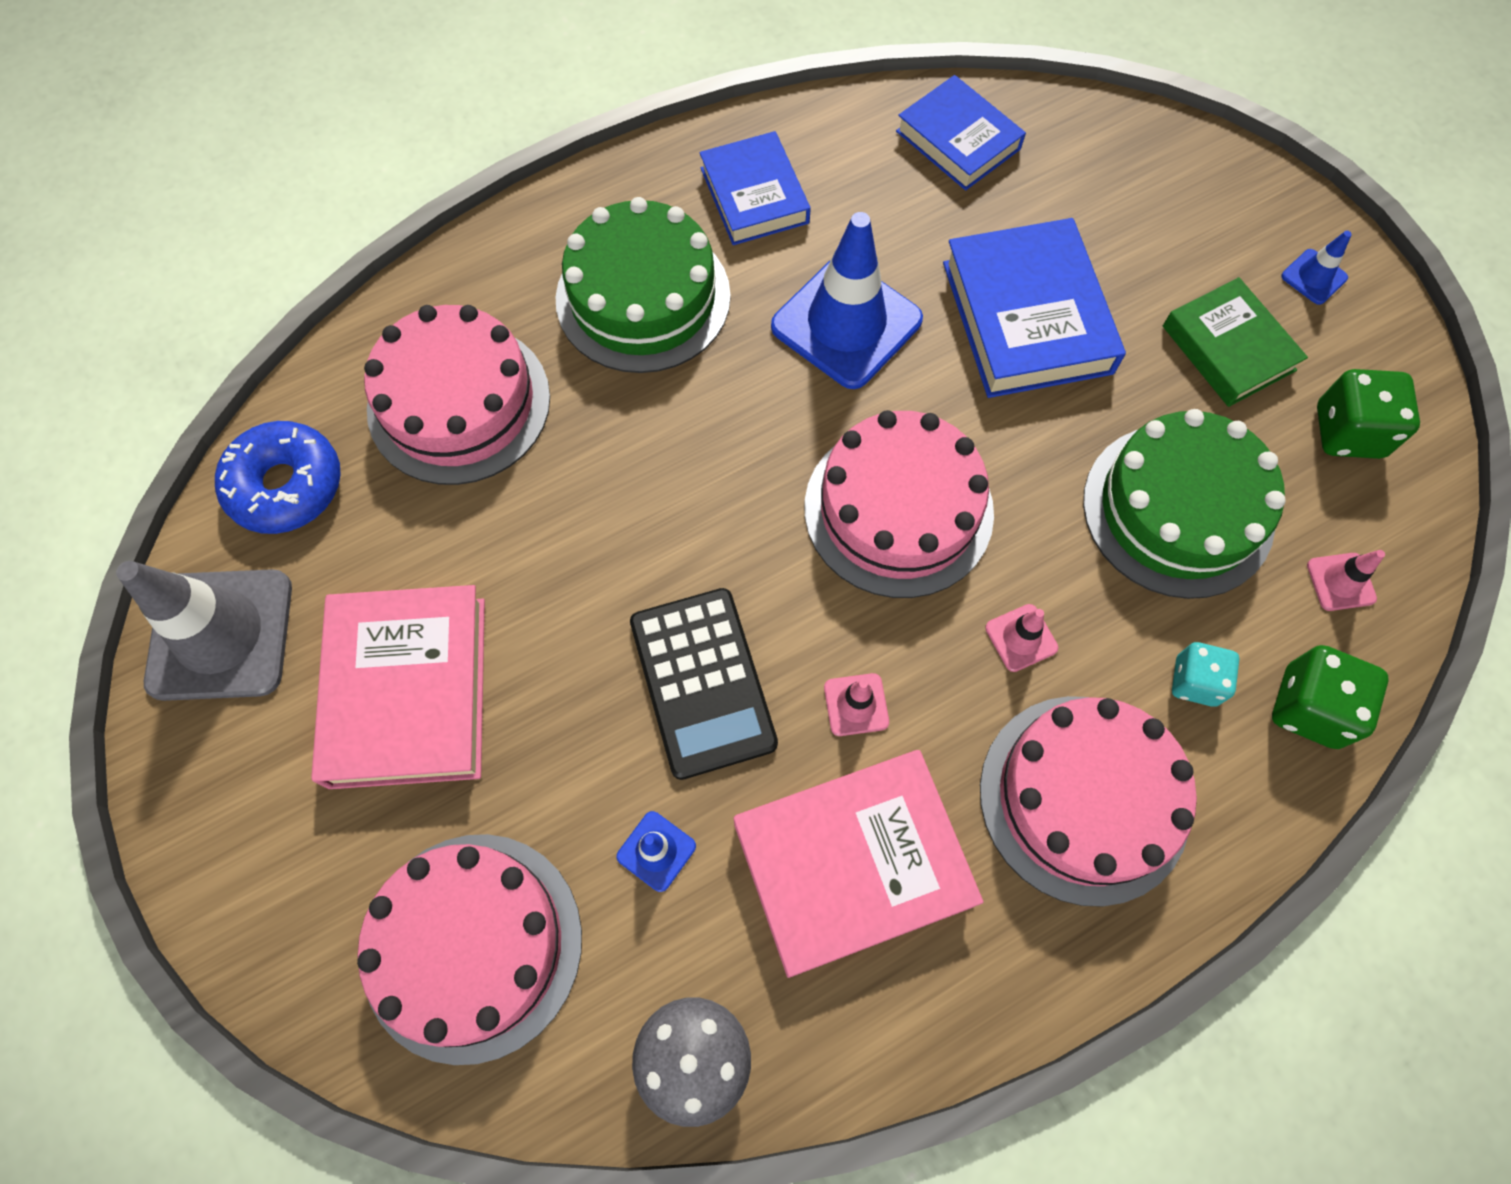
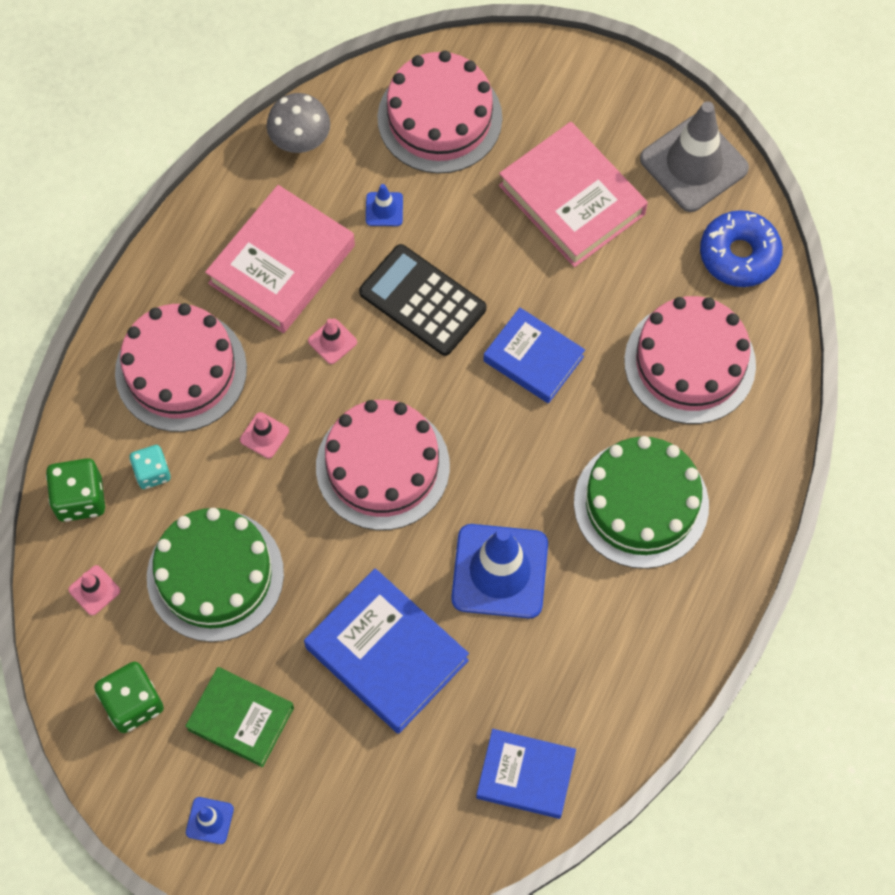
camera: 145 degrees right, 0 degrees up
blue book [699,131,811,245] -> blue book moved to [483,308,585,403]

